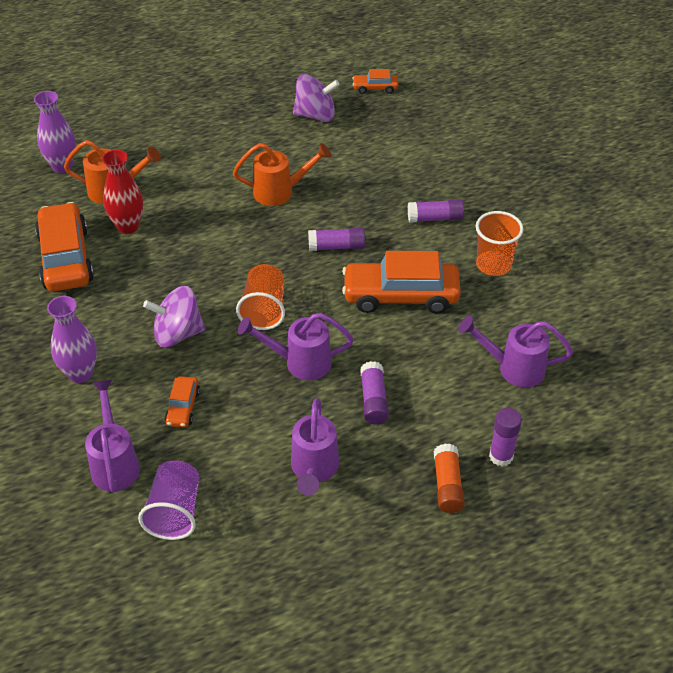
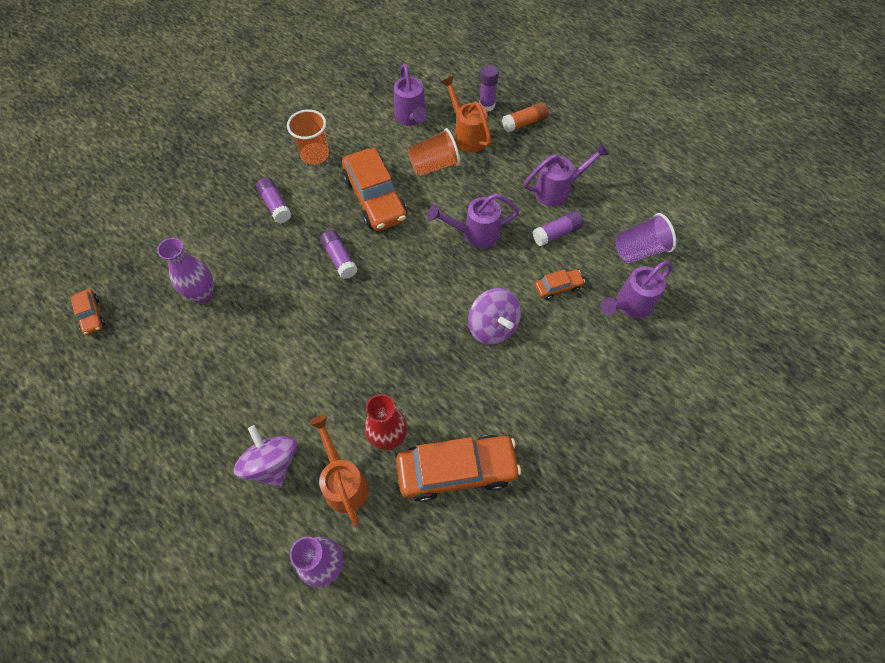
camera: 115 degrees left, 15 degrees up
orange car [35,202,94,292] -> orange car turned 150 degrees counterclockwise [396,435,521,502]
purple vase [47,296,97,383] -> purple vase moved to [157,238,214,304]
orange watering can [233,143,331,206] -> orange watering can moved to [441,76,492,153]
orange cup [236,264,285,330] -> orange cup moved to [408,128,460,176]
purple watering can [238,313,354,380] -> purple watering can turned 105 degrees clockwise [428,193,520,248]
purple spinning top [293,74,339,122] -> purple spinning top moved to [234,425,297,488]
purple glue stick [360,361,389,424] -> purple glue stick moved to [533,211,584,246]

